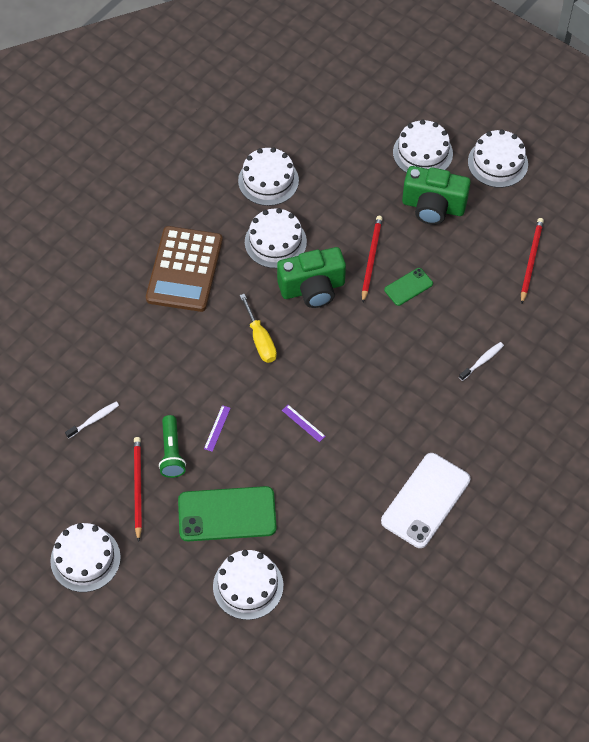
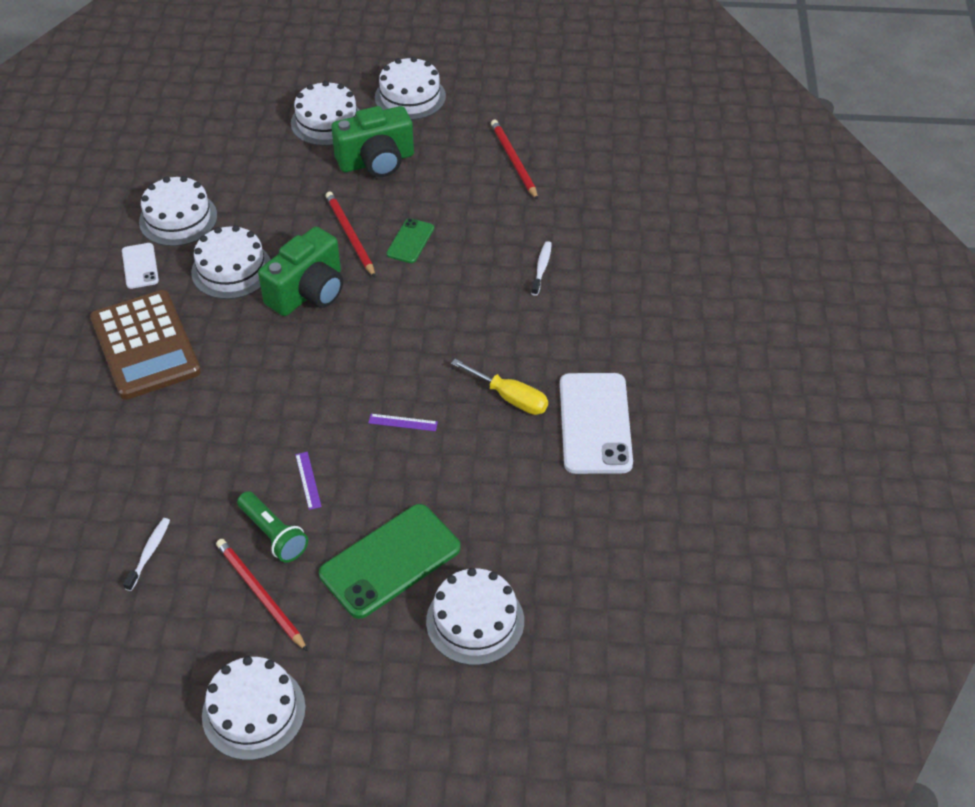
camera: 35 degrees left, 10 degrees down
yellow screwdriver [240,294,277,363] -> yellow screwdriver moved to [451,359,548,415]
none -> white phone [122,243,159,289]

